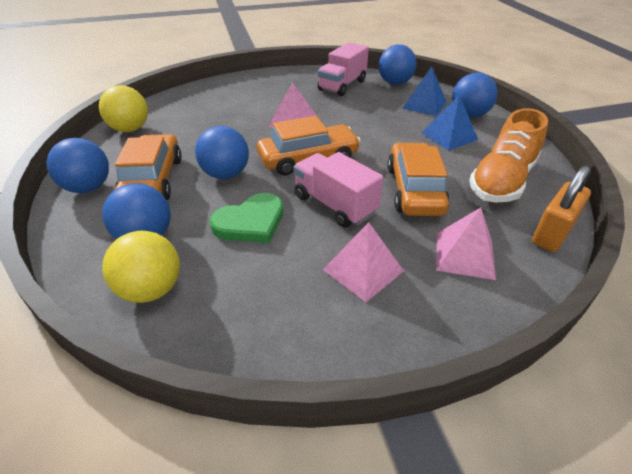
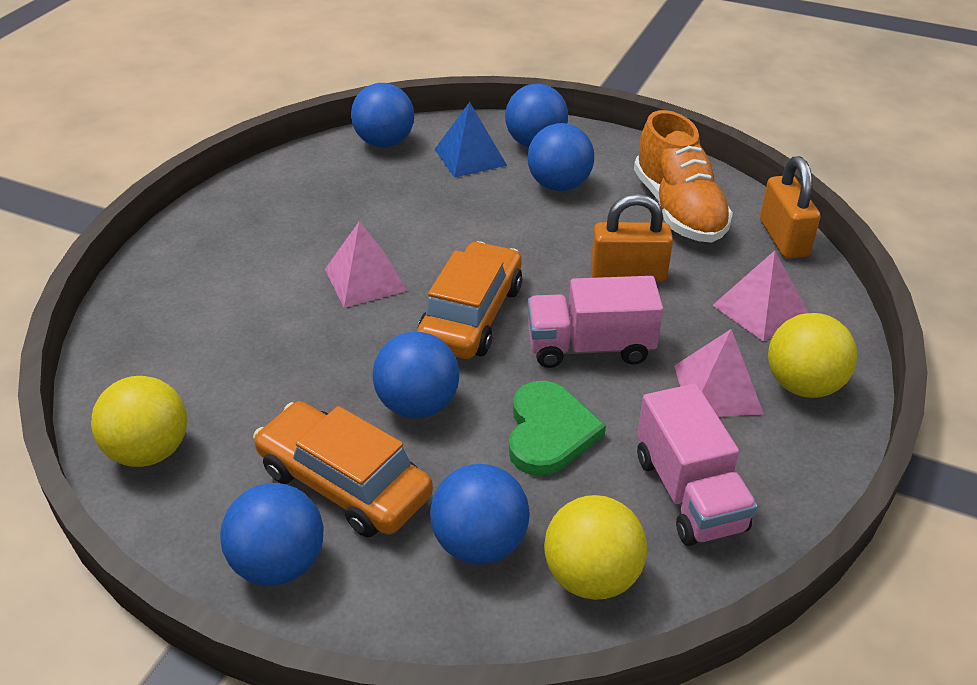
camera: 50 degrees left, 0 degrees up
pink truck [318,42,369,96] -> pink truck moved to [637,384,758,546]
orange car [387,143,450,216] -> orange padlock [591,194,673,282]
blue pyramid [422,95,478,151] -> blue ball [527,123,594,191]
none -> yellow ball [768,313,857,398]

